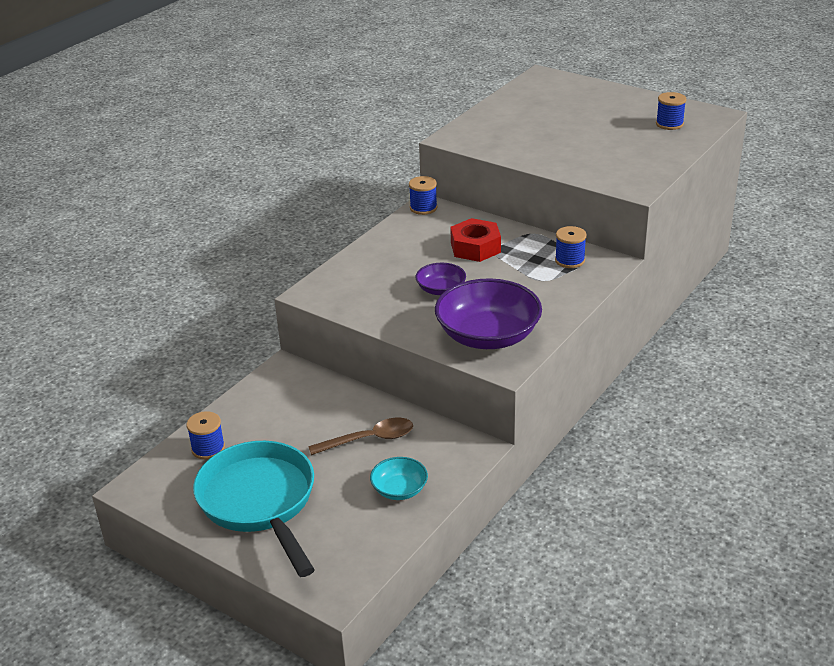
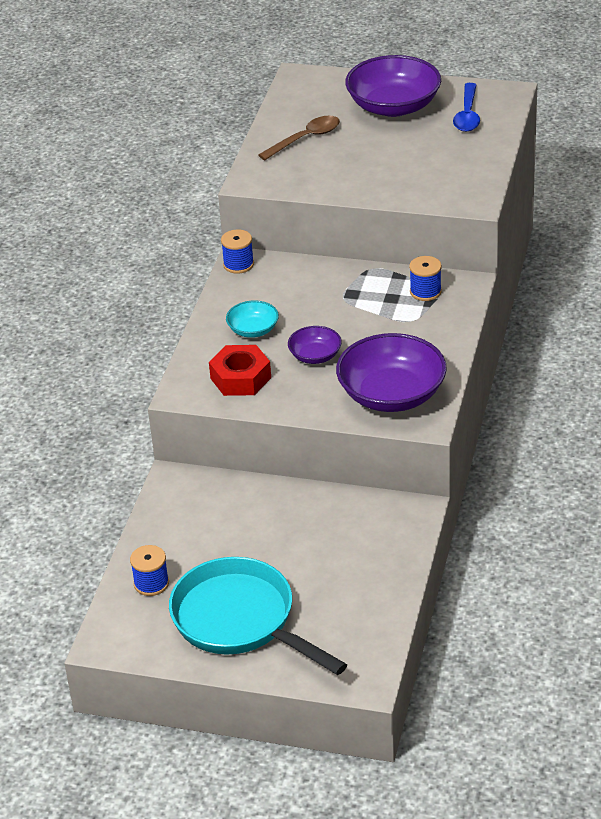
camera: 20 degrees left, 5 degrees up
brown spoon [308,418,413,455] -> brown spoon moved to [258,116,340,160]
turquoise bowl [370,457,428,500] -> turquoise bowl moved to [226,300,279,338]
red nut [450,218,501,262] -> red nut moved to [209,345,271,396]
blue spool [656,92,686,130] -> blue spoon [453,83,480,132]
none -> purple bowl [345,55,441,117]

